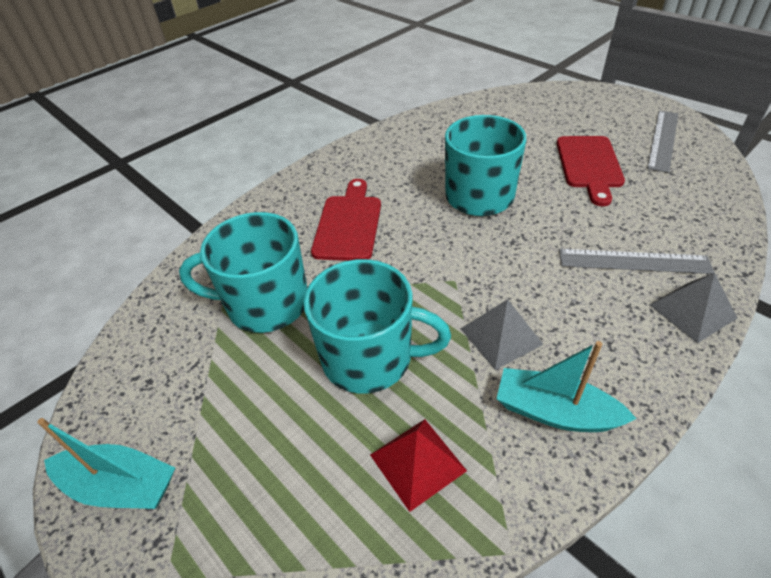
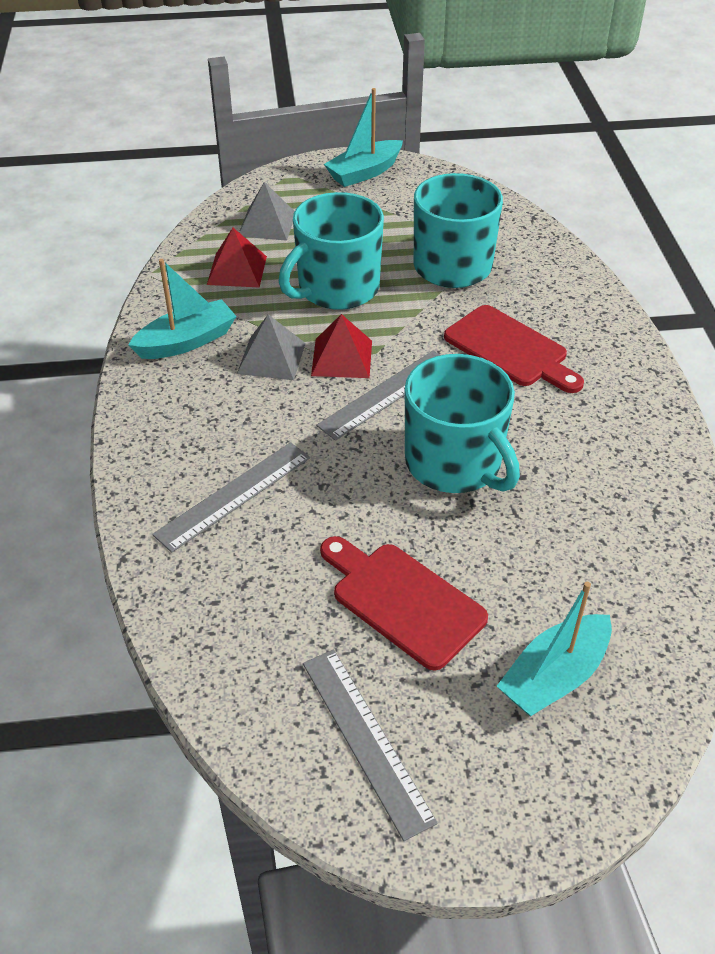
camera: 125 degrees right, 0 degrees up
grey pyramid [650,273,737,343] -> grey pyramid moved to [239,182,295,241]
none -> red pyramid [311,314,372,378]
none -> grey ruler [316,350,440,441]
none -> turquoise boat [497,582,612,717]

